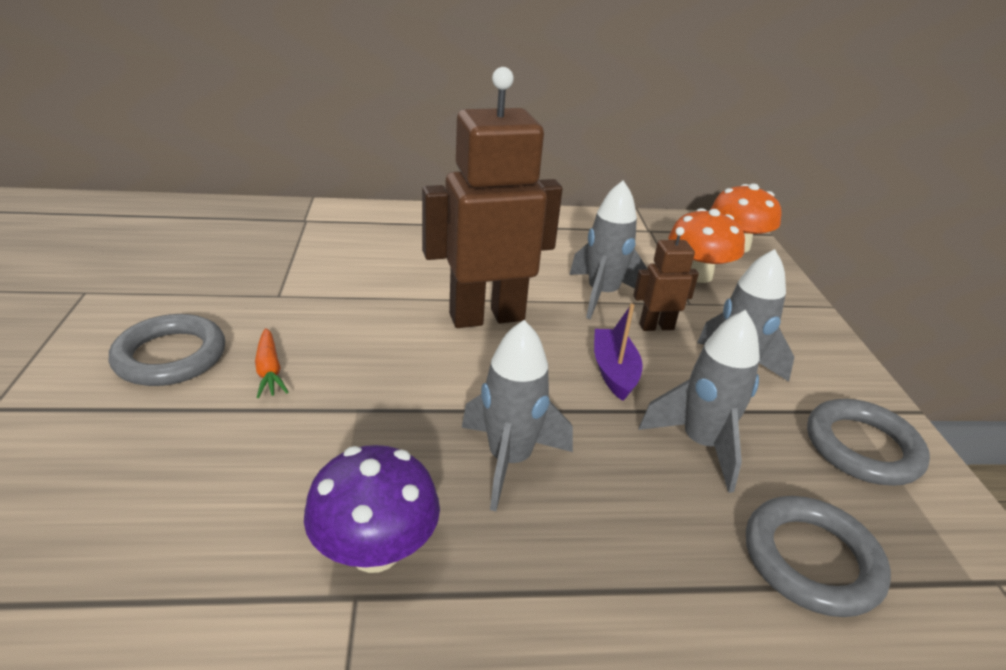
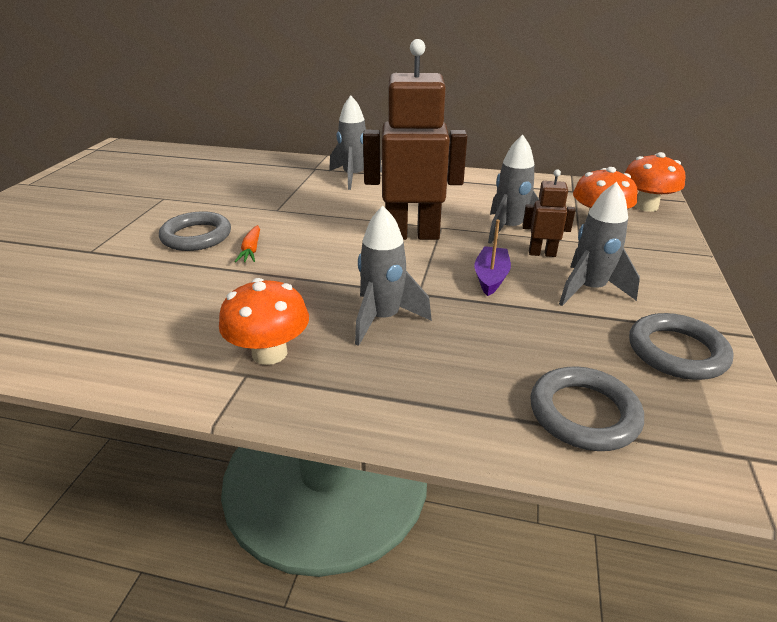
camera: 20 degrees right, 0 degrees up
purple mushroom [304,445,440,573] -> orange mushroom [219,278,309,365]
grey rocket [638,310,760,493] -> grey rocket moved to [329,95,382,190]

